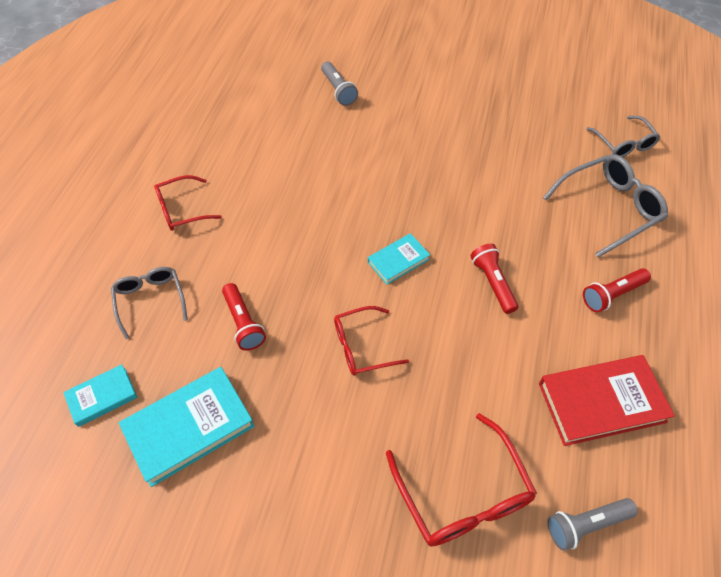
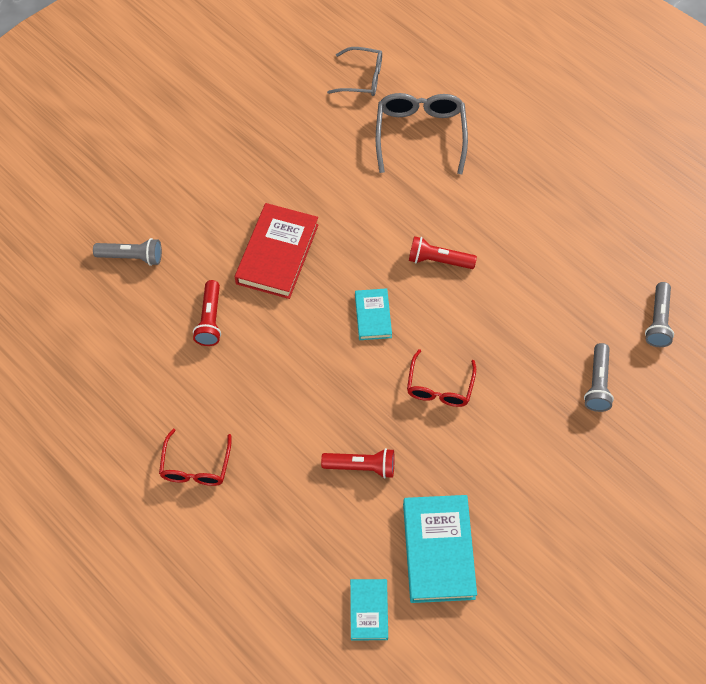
camera: 60 degrees left, 5 degrees up
grey glasses [111,267,188,339] -> none
red glasses [386,413,537,547] -> grey flashlight [584,343,614,412]
red book [539,355,675,446] -> red book moved to [235,203,318,299]
red flashlight [583,268,651,312] -> red flashlight moved to [193,280,221,346]

